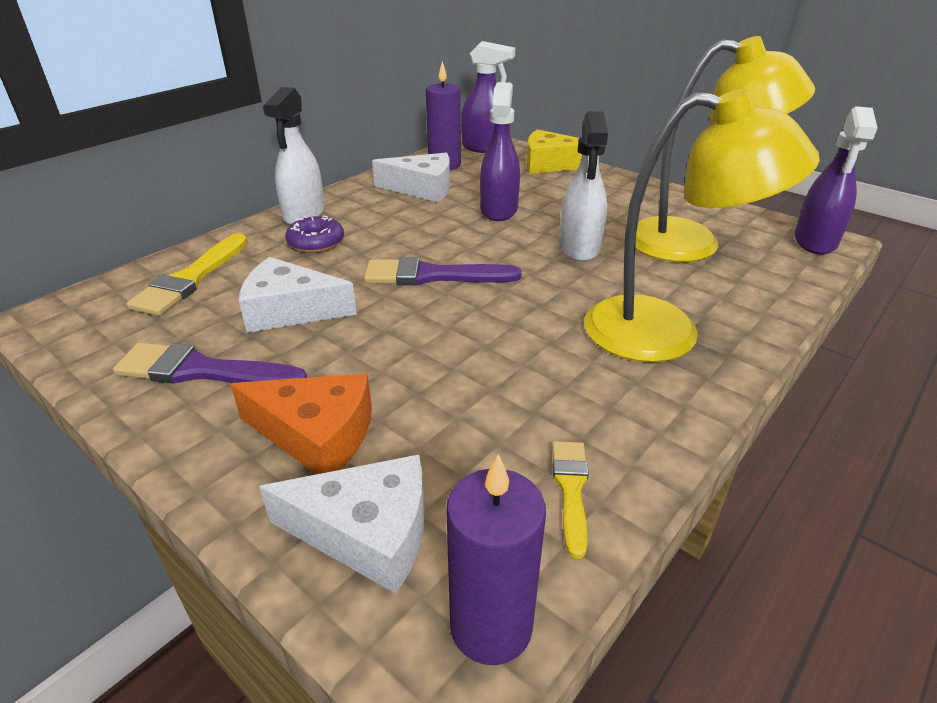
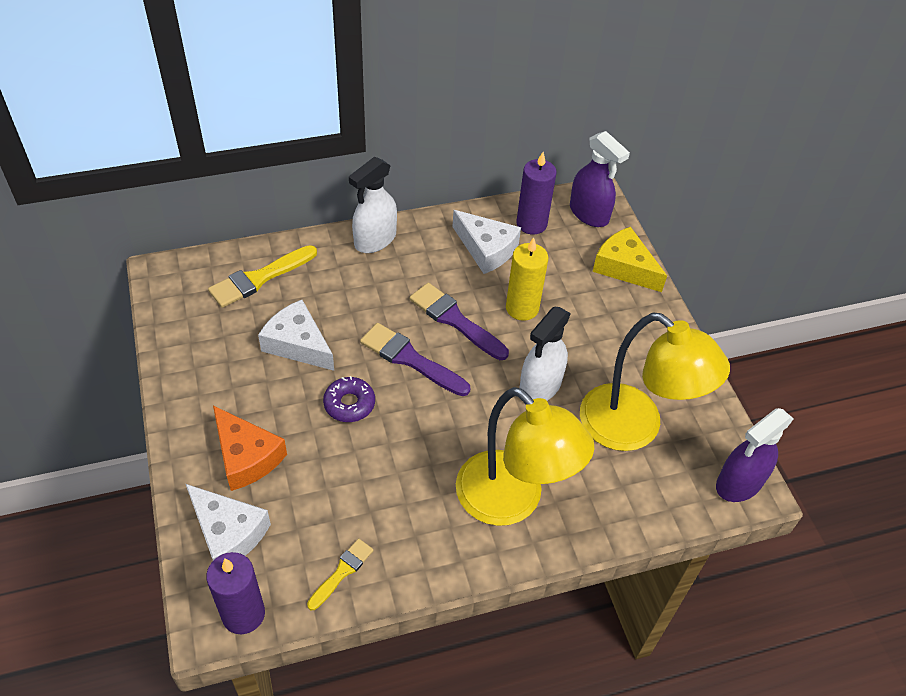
camera: 30 degrees right, 15 degrees up
purple brush [113,342,307,384] -> purple brush moved to [409,283,509,360]
purple donut [285,216,344,253] -> purple donut moved to [323,376,375,422]
purple spray bottle [480,82,520,221] -> yellow candle [506,237,548,321]

